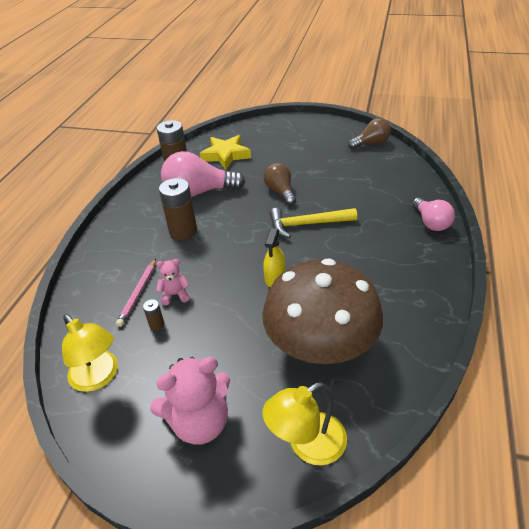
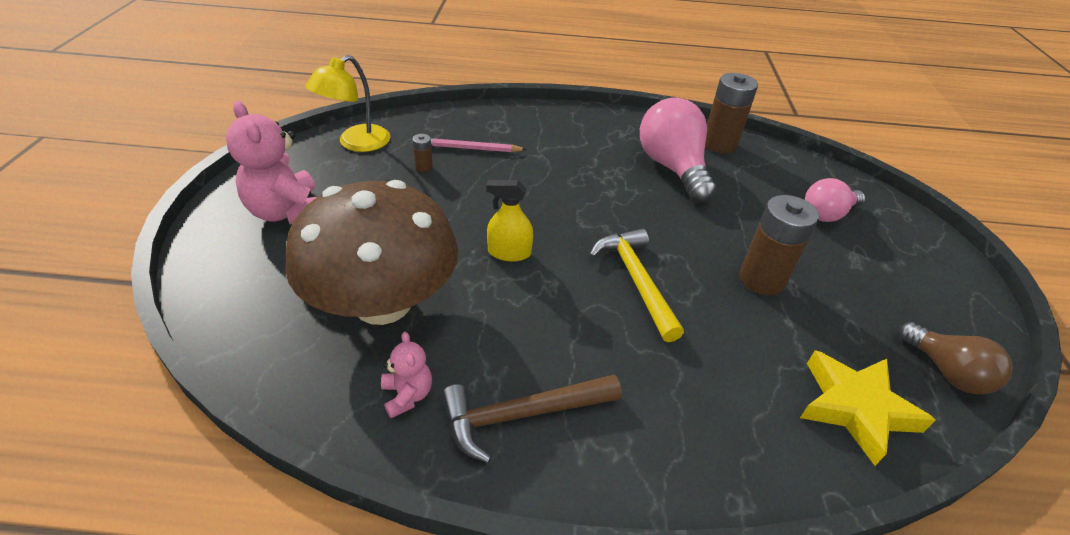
camera: 75 degrees right, 0 degrees up
pink teddy bear [156,259,190,305] -> pink teddy bear moved to [381,332,432,418]
brown battery [159,178,197,240] -> brown battery moved to [740,195,819,295]
yellow star [199,135,251,170] -> yellow star moved to [800,350,935,466]
yellow lamp [262,382,347,465] -> none
brown light bulb [263,163,296,205] -> none
pink light bulb [412,198,455,231] -> pink light bulb moved to [805,178,865,222]
none -> brown hammer [441,375,622,463]

